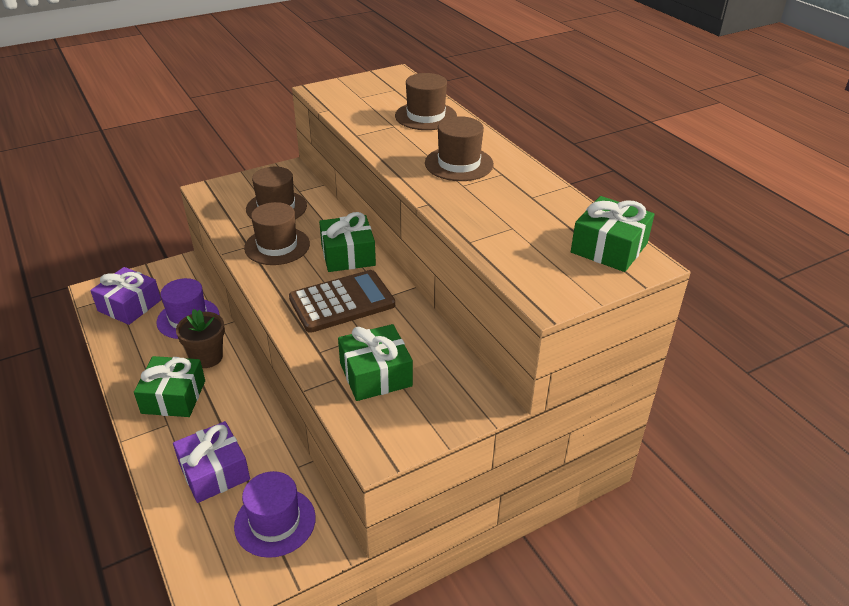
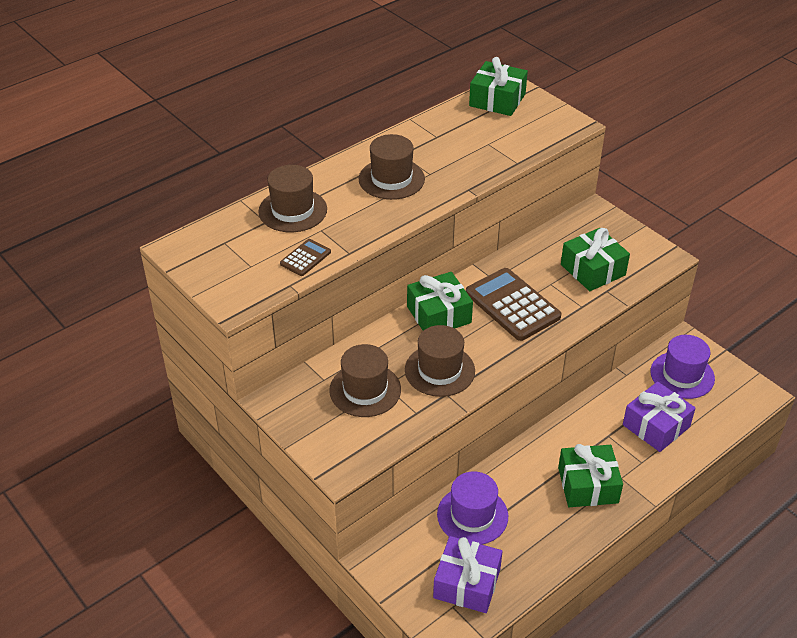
camera: 100 degrees left, 5 degrees up
brown flower pot [176,309,225,368] -> none
none -> brown calculator [280,239,331,276]

